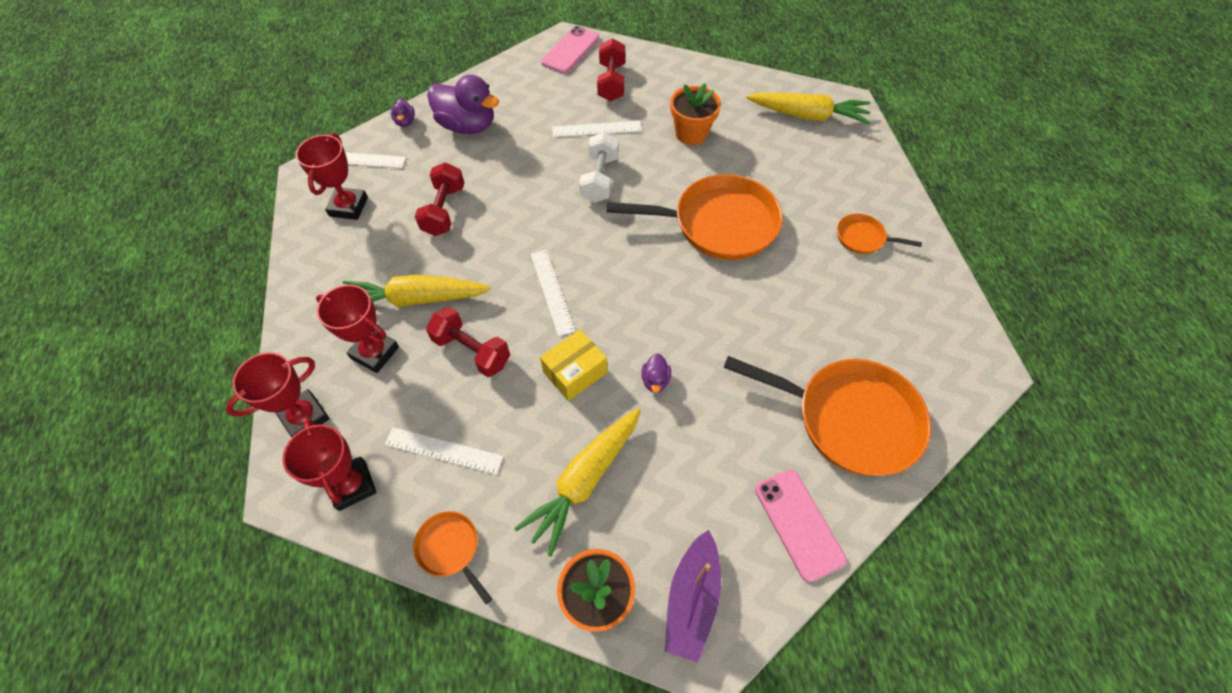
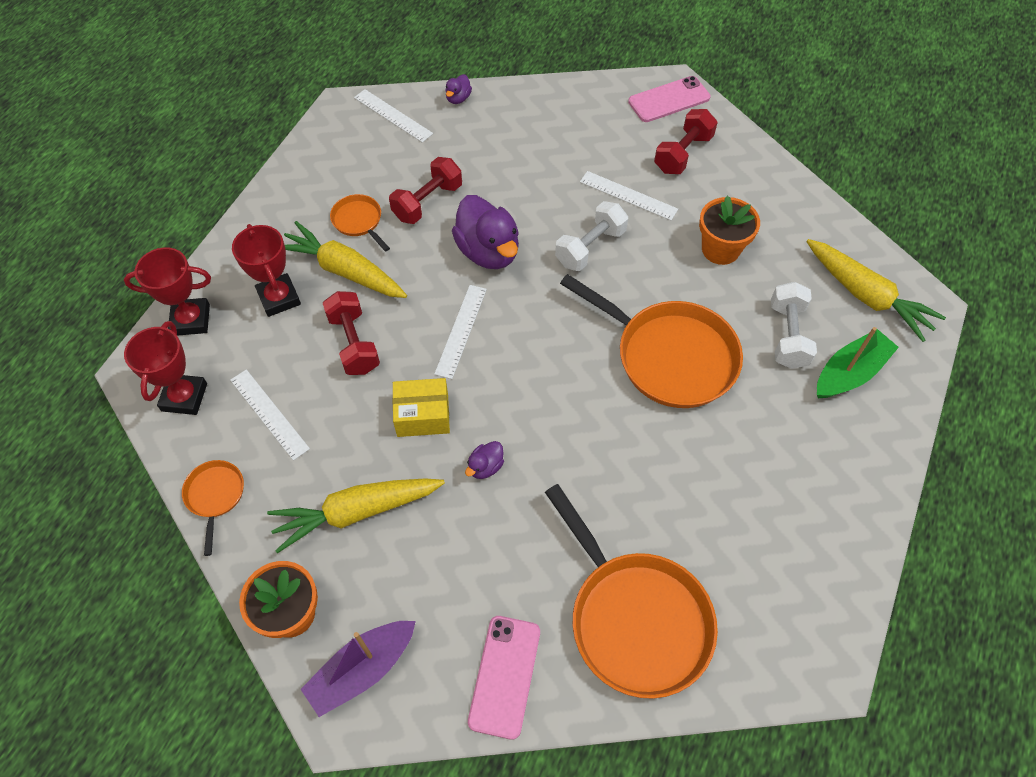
camera: 35 degrees right, 0 degrees up
red trophy [296,133,368,220] -> none
purple duck [427,75,499,134] -> purple duck moved to [452,195,519,269]
orange pan [837,214,922,254] -> orange pan moved to [330,194,390,252]
none -> white dumbbell [771,282,817,369]
none -> green boat [817,327,899,398]

